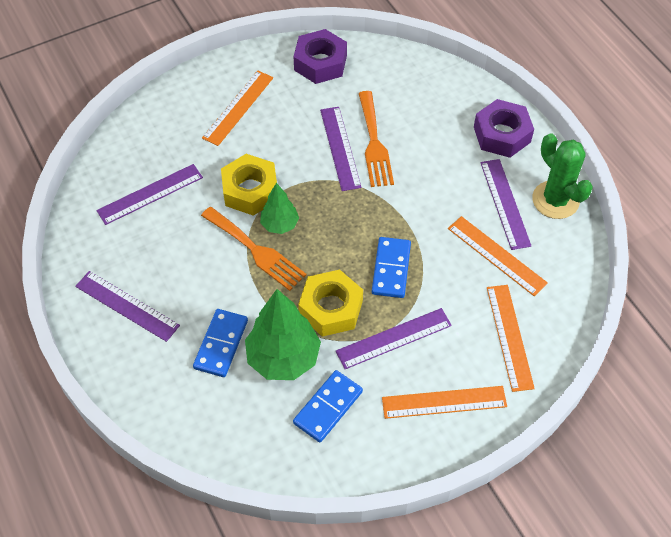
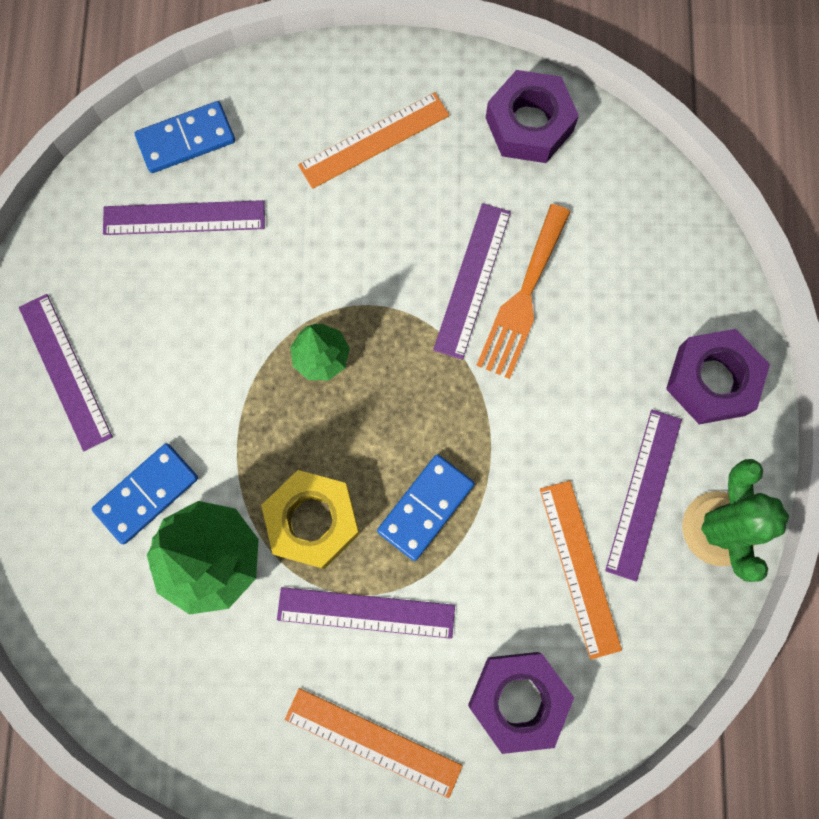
camera: 30 degrees right, 20 degrees up
orange fork [201,207,306,291] -> none
yellow nut [221,154,277,216] -> none
blue domino [293,370,363,442] -> blue domino moved to [135,101,235,173]
orange ruler [487,285,535,392] -> purple nut [468,652,574,754]

